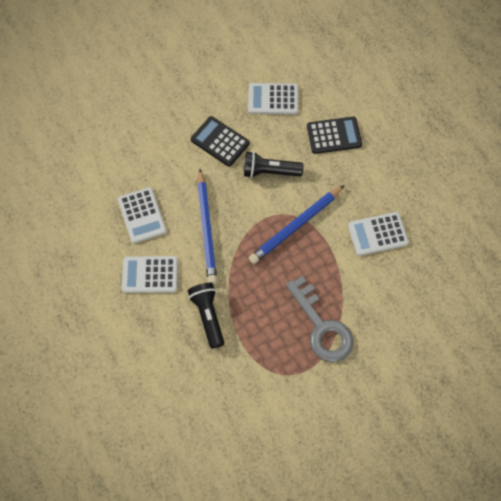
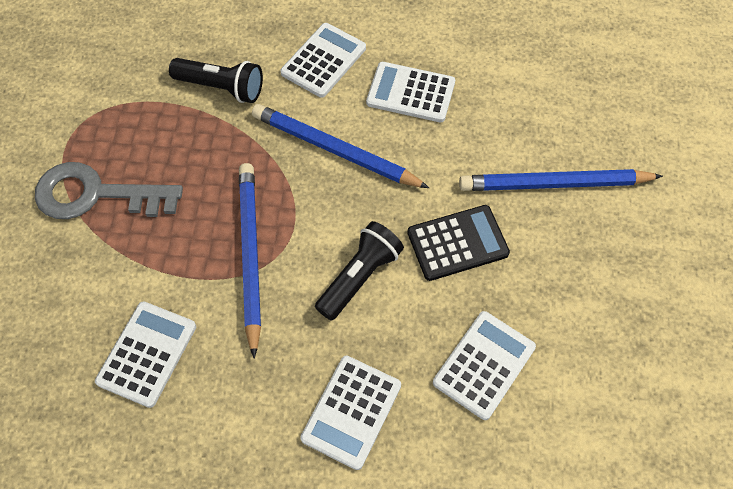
camera: 125 degrees right, 5 degrees down
black calculator [307,117,362,154] -> white calculator [300,356,401,470]
none -> blue pencil [459,169,663,191]

